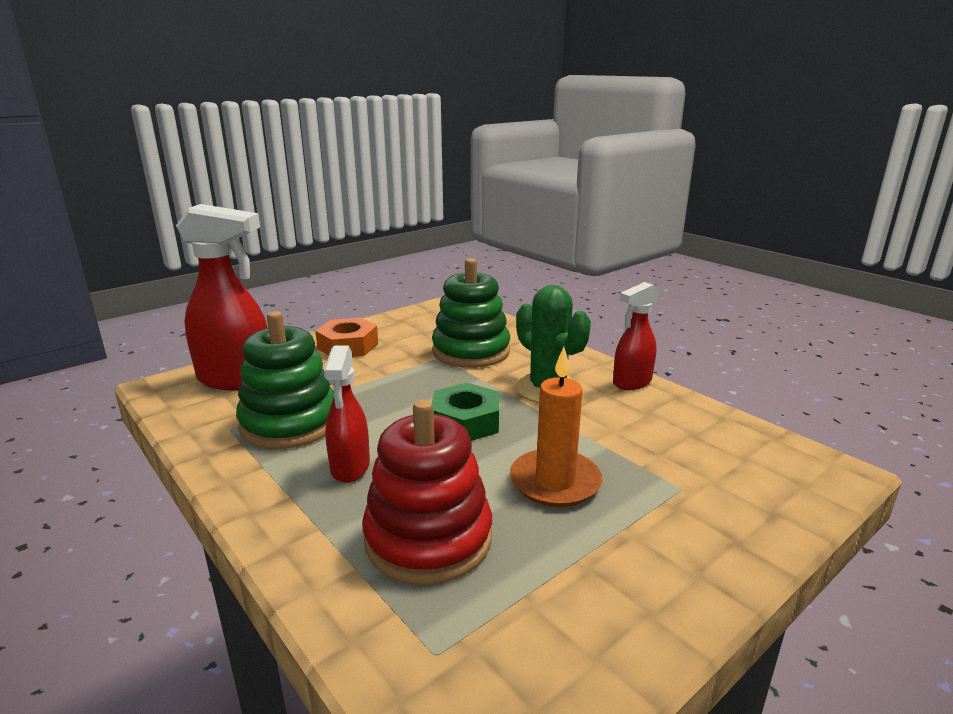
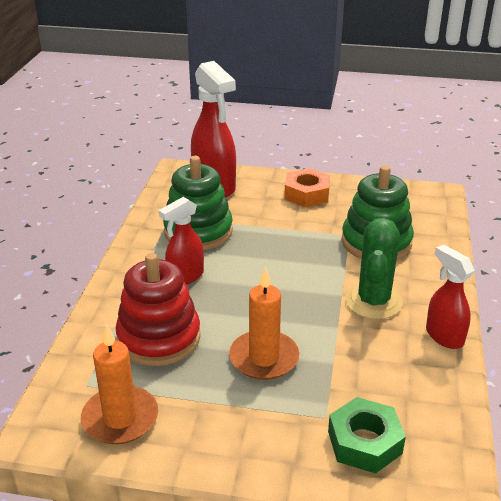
camera: 50 degrees right, 10 degrees up
green nut [432,383,499,441] -> green nut moved to [328,397,406,474]
red spray bottle [613,282,659,390] -> red spray bottle turned 45 degrees clockwise [426,245,475,349]
none -> orange candle [81,324,158,444]

